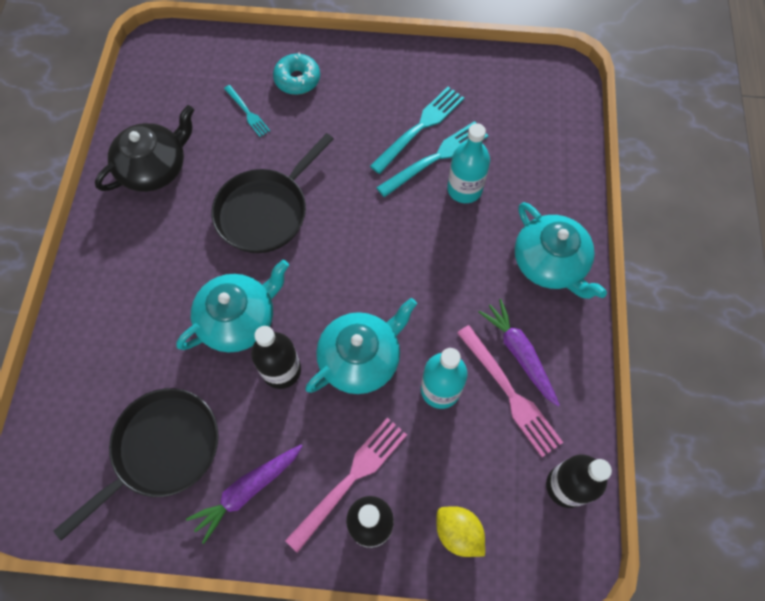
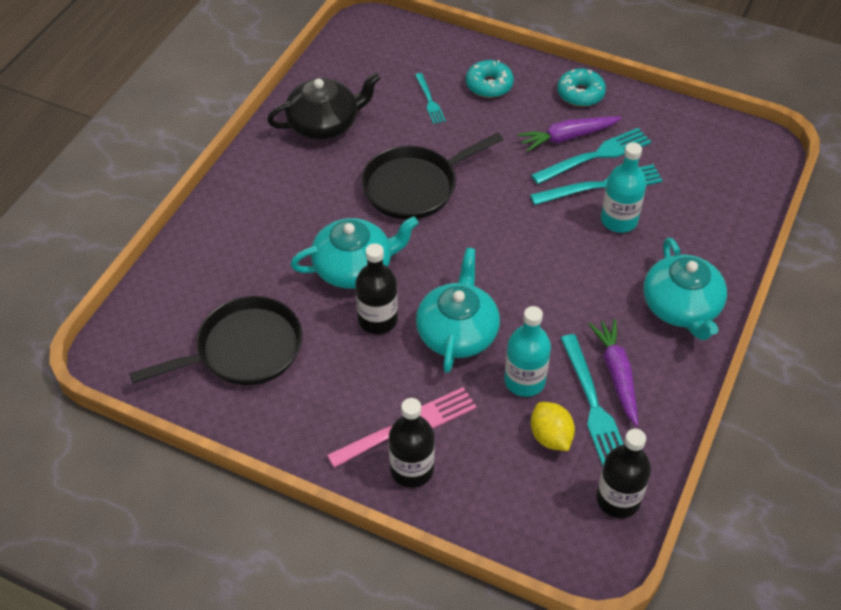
camera: 20 degrees right, 15 degrees down
purple carrot [186,444,303,544] -> purple carrot moved to [518,116,621,152]
turquoise teapot [306,298,417,394] -> turquoise teapot turned 60 degrees counterclockwise [416,248,500,373]
yellow lemon [436,506,485,557] -> yellow lemon moved to [531,402,575,451]
pink fork [457,325,563,457] -> turquoise fork [561,334,624,466]
none -> turquoise donut [557,69,606,107]

